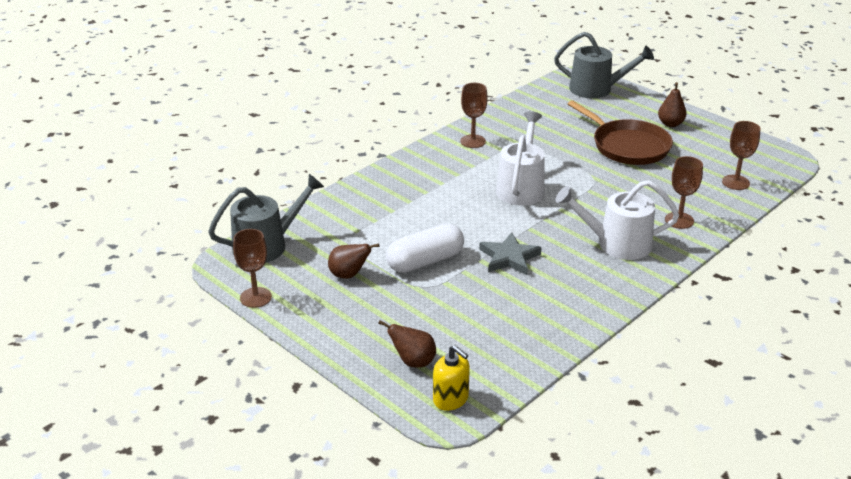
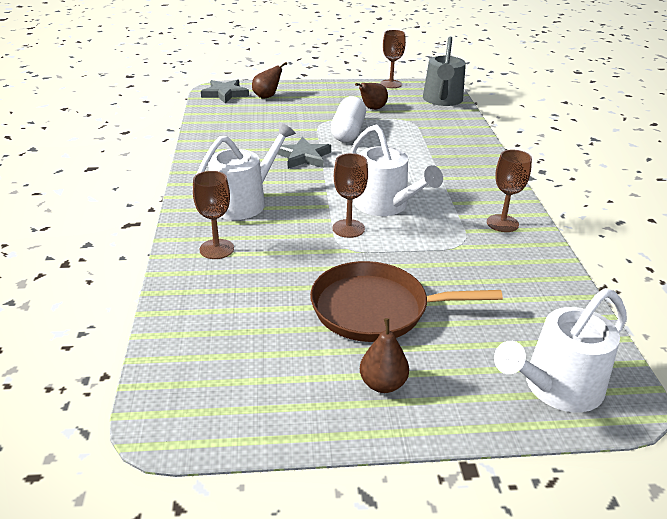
camera: 130 degrees right, 0 degrees up
yellow soap dispenser [433,345,470,411] -> grey star [201,79,249,104]
grey watering can [554,32,654,98] -> white watering can [494,288,627,412]
brown goblet [722,121,761,190] -> brown goblet moved to [333,153,368,238]

